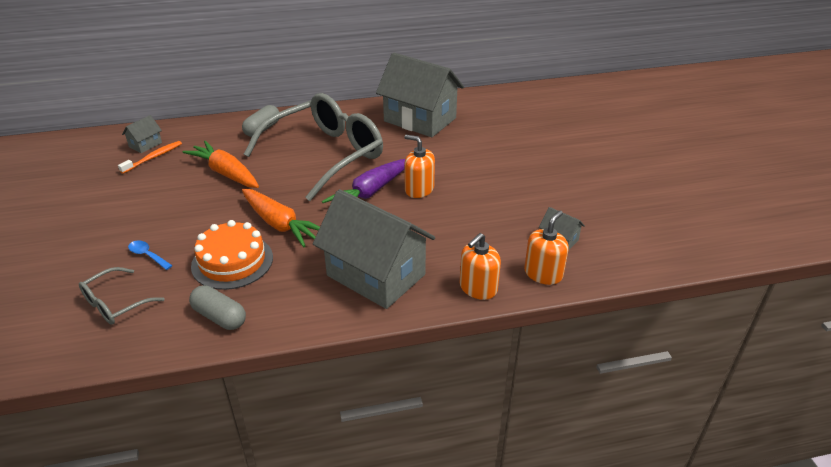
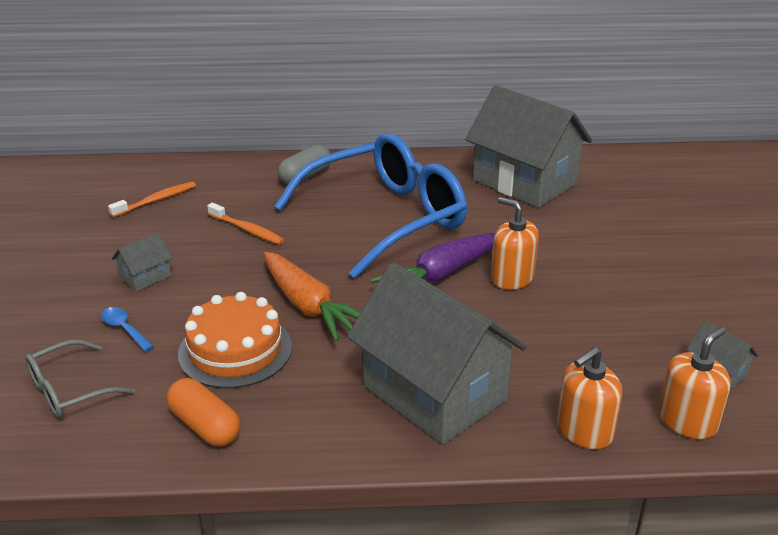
camera: 10 degrees right, 5 degrees down
grey house [122,115,162,153] -> grey house moved to [112,232,173,292]
orange carrot [182,141,259,188] -> orange toothbrush [207,203,285,245]
grey capsule [189,285,246,330] -> orange capsule [166,378,240,447]
grey glasses [244,93,383,201] -> blue glasses [274,133,467,278]

